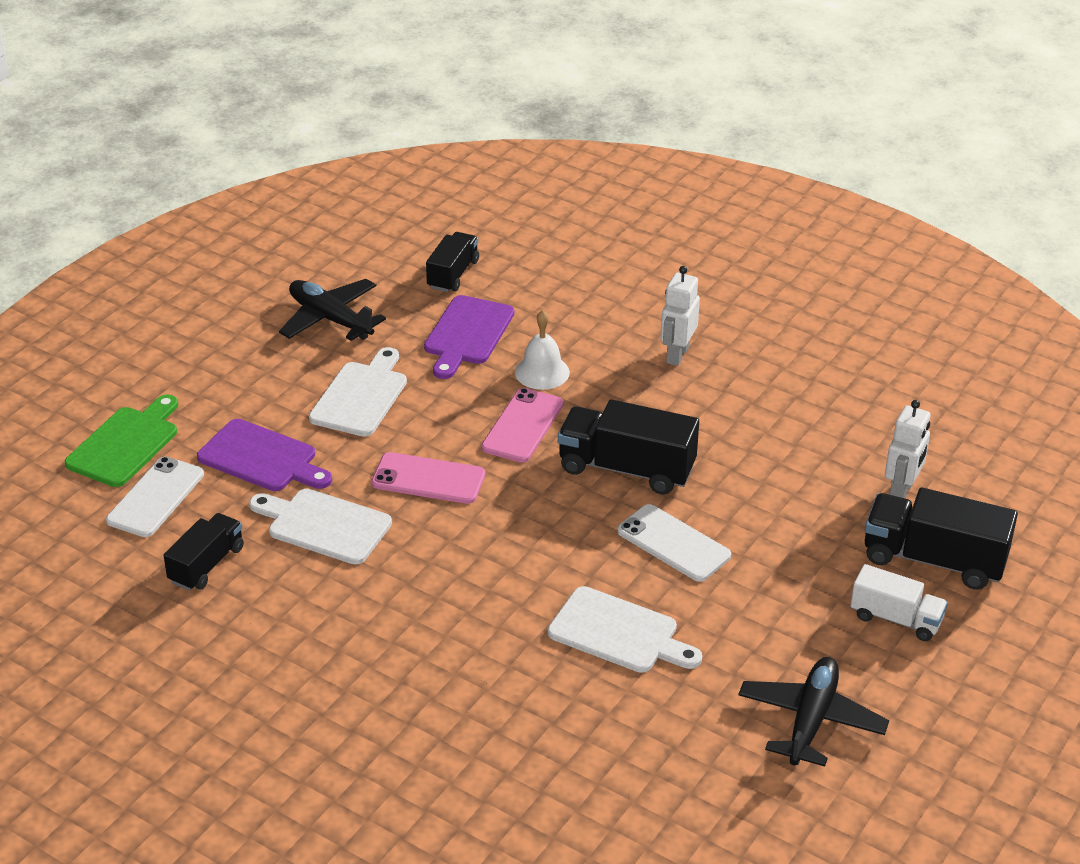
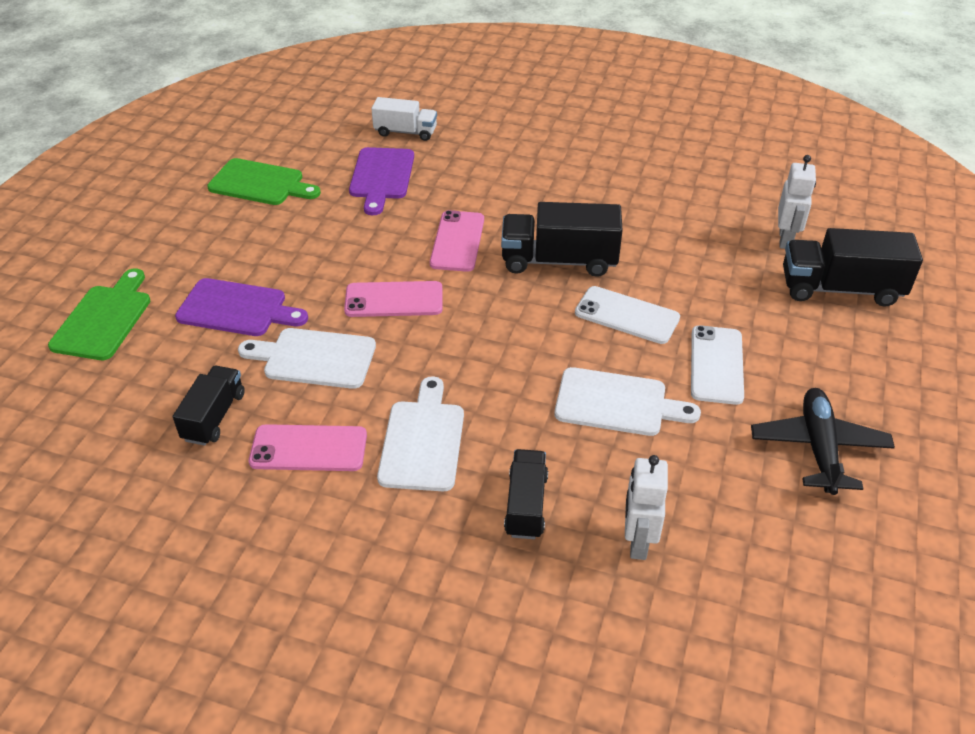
camera: 15 degrees left, 5 degrees up
white phone [106,457,204,537] -> white phone moved to [691,325,744,405]
black plane [279,279,386,341] -> green cutting board [207,158,321,205]
white cutting board [309,347,407,437] -> white cutting board moved to [377,377,464,491]
black truck [426,232,479,292] -> black truck moved to [504,449,548,539]
white bell [515,310,570,390] -> none
white robot [660,266,700,366] -> white robot moved to [625,455,668,560]
white truck [851,564,948,641] -> white truck moved to [371,97,437,141]
none -> pink phone [249,424,367,471]

